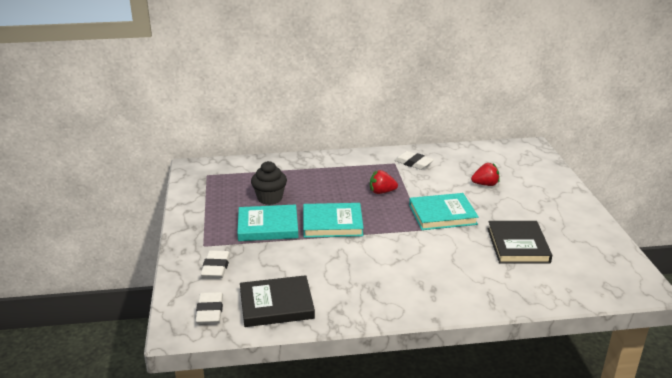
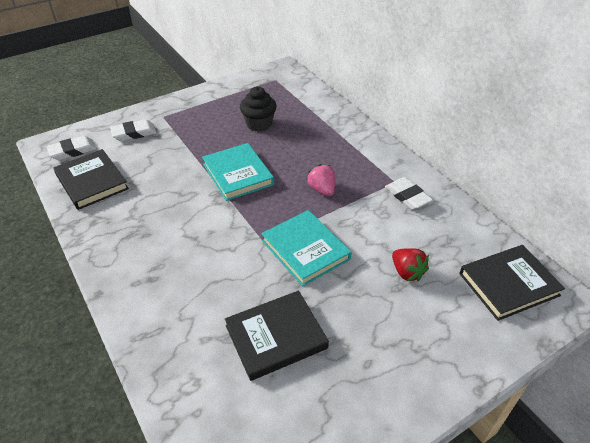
camera: 65 degrees right, 15 degrees up
turquoise book [237,205,298,241] -> none
red strawberry [370,170,398,194] -> pink strawberry [307,164,335,197]
white eraser [394,151,434,170] -> white eraser turned 45 degrees counterclockwise [385,177,433,210]
none -> black book [459,245,565,321]

